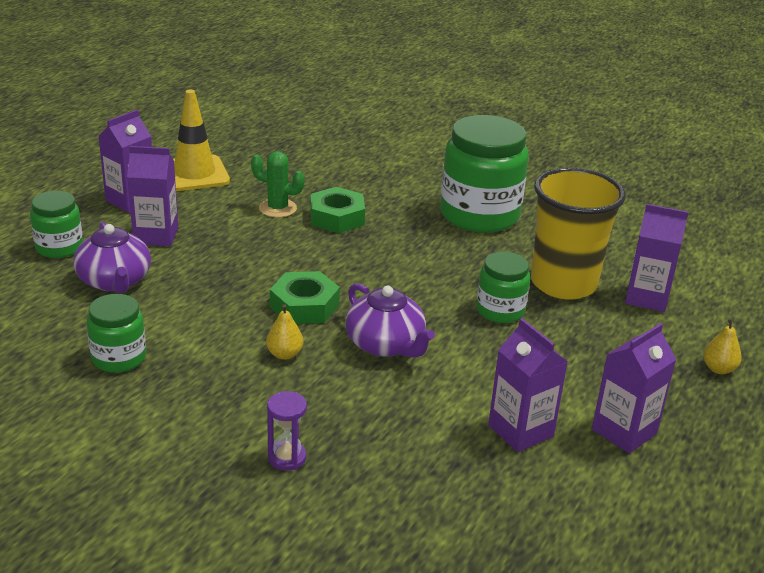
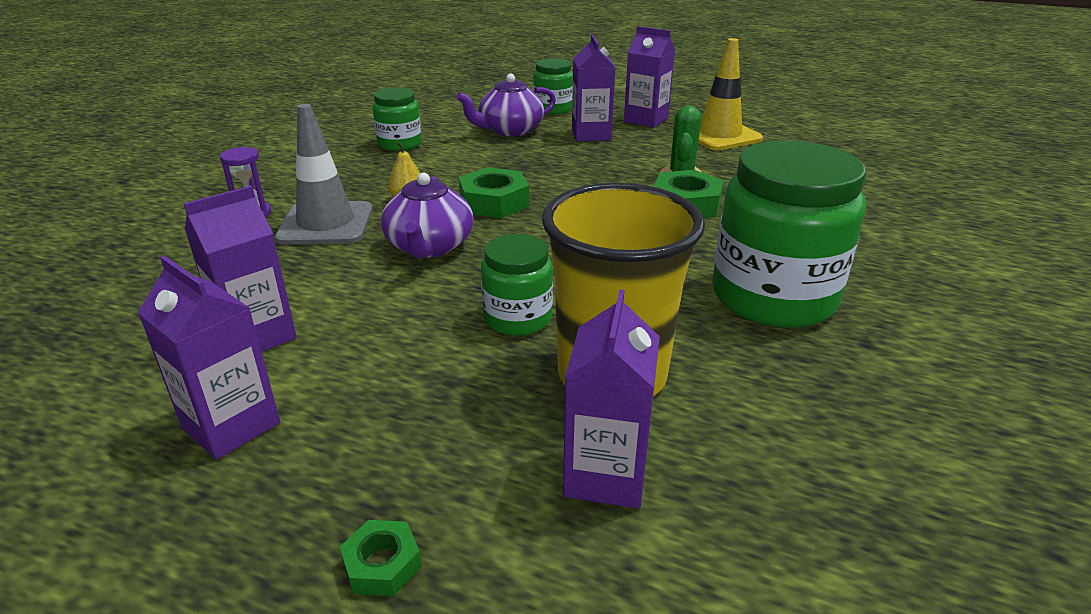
camera: 85 degrees right, 0 degrees up
purple teapot [345,283,435,358] -> purple teapot turned 45 degrees counterclockwise [381,173,473,258]
yellow pear [703,318,742,374] -> green nut [340,520,422,596]
none -> grey traffic cone [275,104,373,245]

